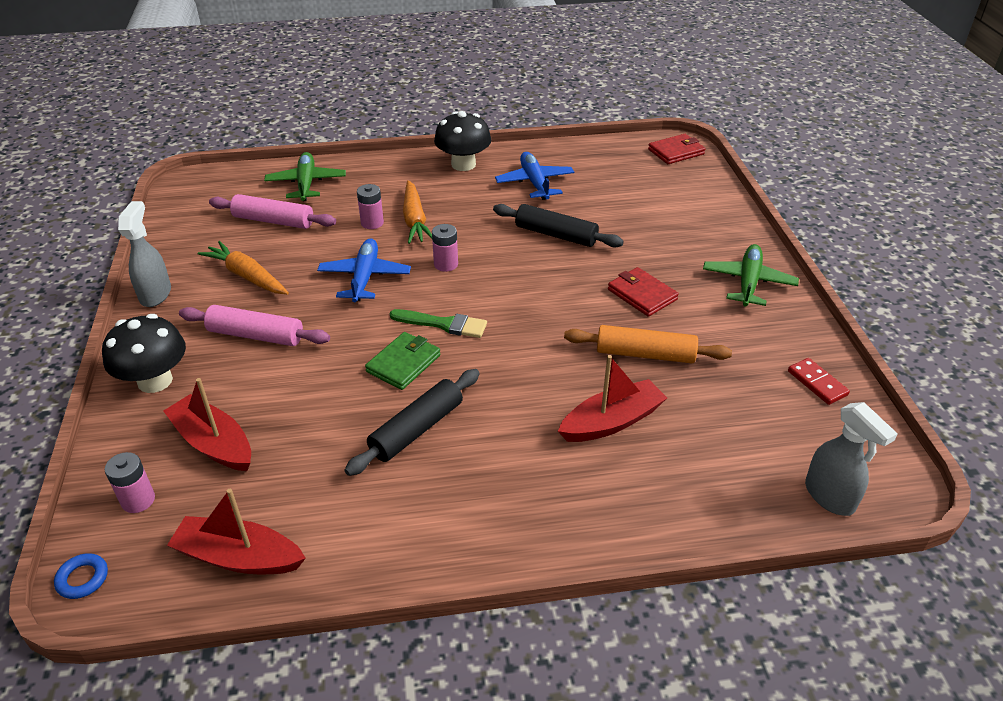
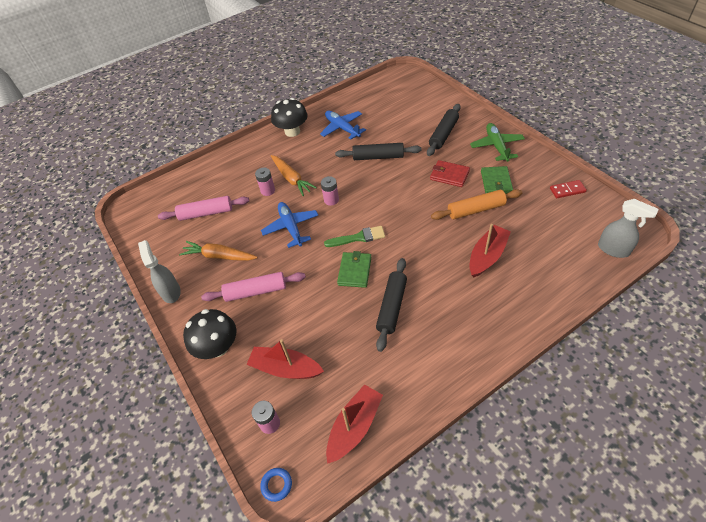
camera: 20 degrees left, 10 degrees up
red boat [167,489,306,574] -> red boat turned 135 degrees clockwise [326,384,383,464]
green plane [264,152,346,201] -> none
red wallet [648,134,705,164] -> none
red domino [788,358,850,405] -> red domino turned 45 degrees counterclockwise [550,180,587,198]
none -> black rolling pin [427,104,461,156]
none -> green wallet [481,166,513,194]

